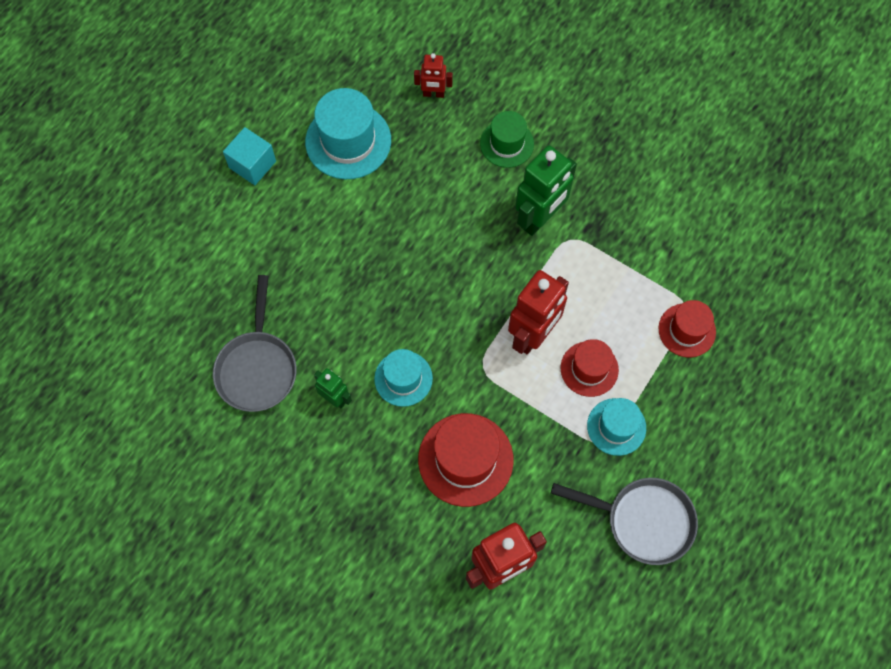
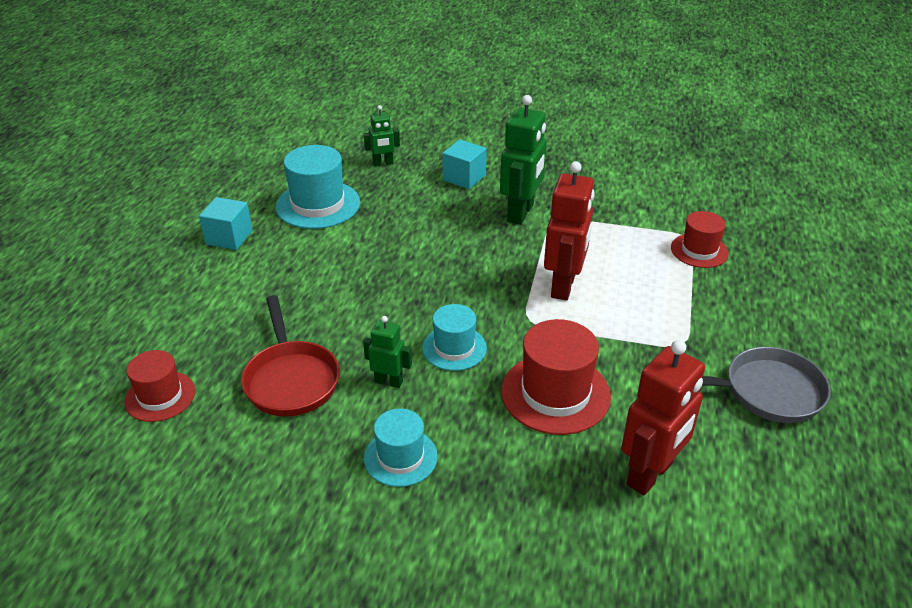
camera: 20 degrees left, 30 degrees down
grey pan [213,275,297,412] -> red pan [241,295,340,417]
red robot [414,53,453,98] -> green robot [364,105,400,167]
green hat [480,111,534,168] -> turquoise cube [442,139,487,189]
red hat [561,339,619,397] -> red hat moved to [124,350,195,422]
turquoise hat [587,398,646,456] -> turquoise hat moved to [364,408,438,487]

